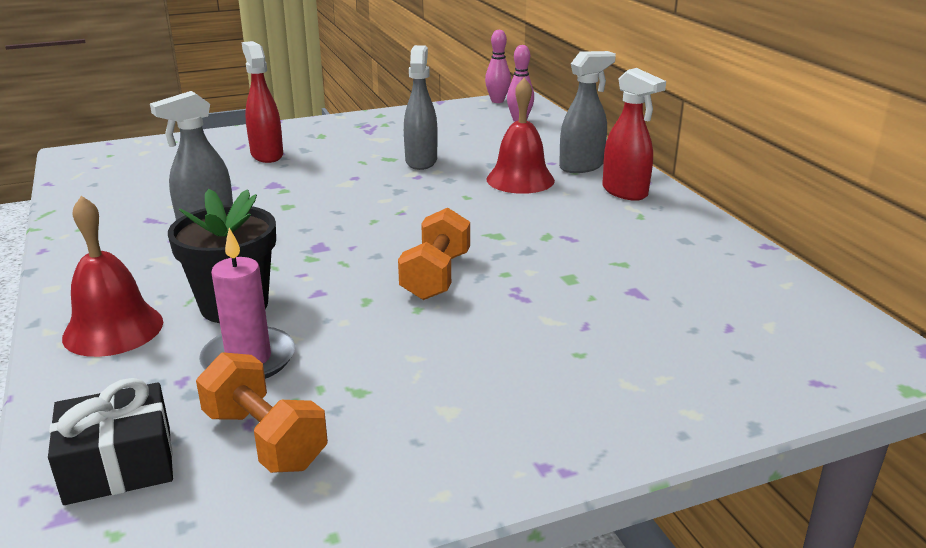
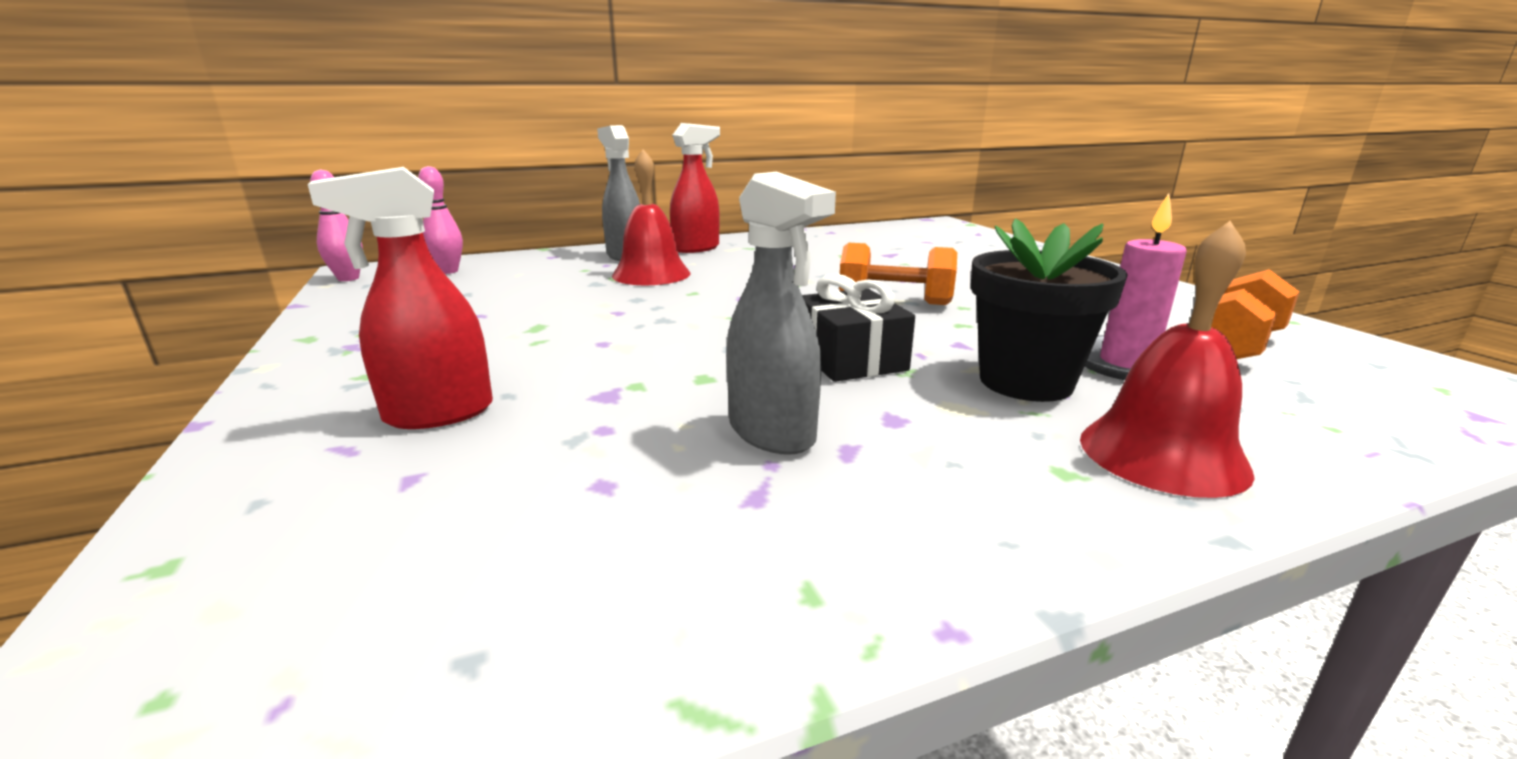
camera: 90 degrees left, 5 degrees down
black gift [48,378,173,505] -> black gift moved to [802,274,915,382]
grey spray bottle [404,45,438,170] -> none

